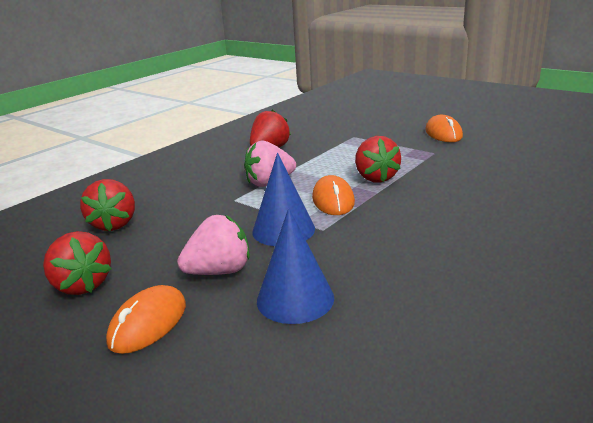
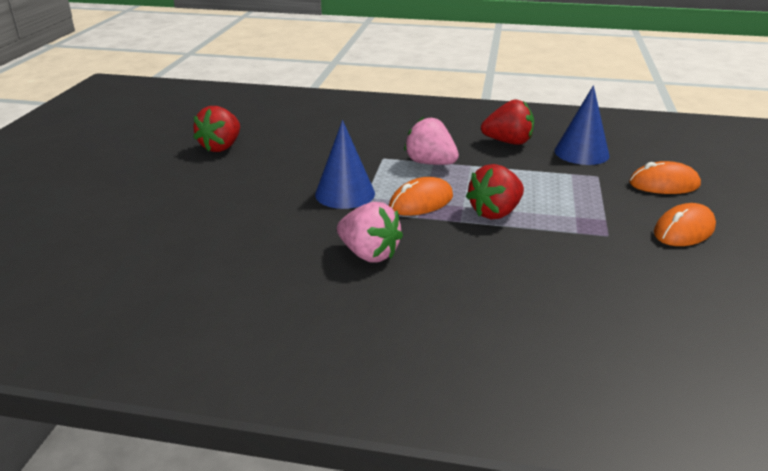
camera: 60 degrees right, 5 degrees up
red strawberry [80,179,135,231] -> none
orange mouse [106,285,186,354] -> orange mouse moved to [629,161,701,194]
pink strawberry [177,215,250,275] -> pink strawberry moved to [337,202,403,263]
blue cone [257,208,334,324] -> blue cone moved to [554,85,610,165]

